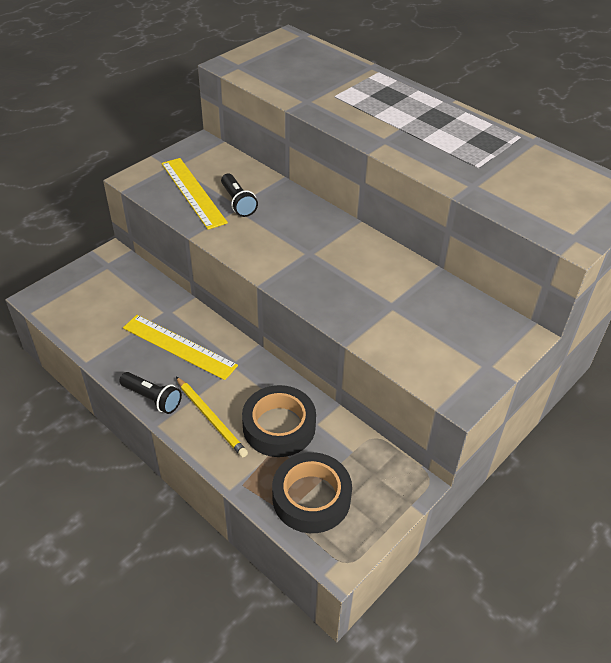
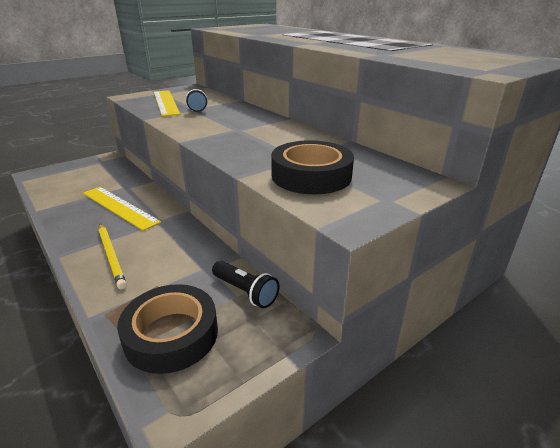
camera: 10 degrees right, 15 degrees down
black flashlight [119,372,182,414] -> black flashlight moved to [212,261,279,308]
black tape [242,385,316,457] -> black tape moved to [271,140,354,194]

